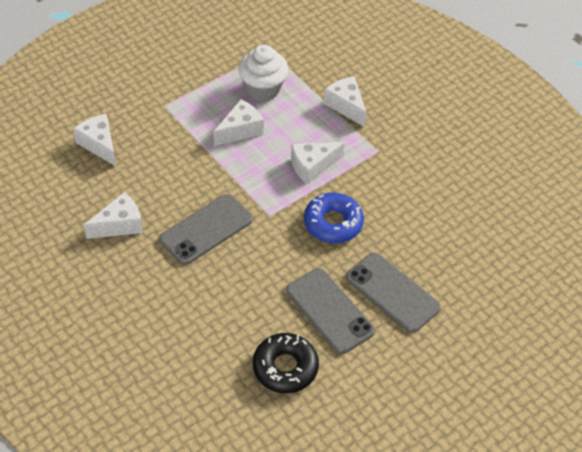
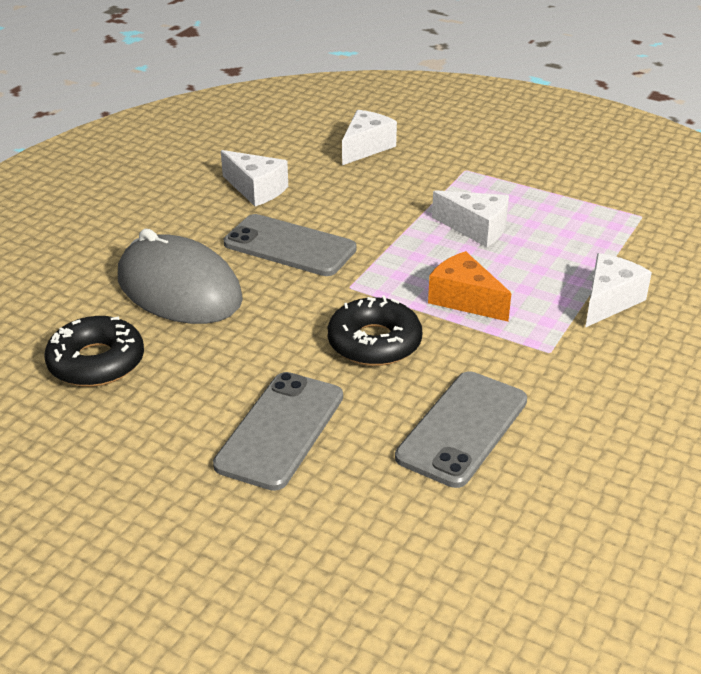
camera: 70 degrees right, 15 degrees down
white cupcake [238,45,288,101] -> none
grey phone [286,268,375,354] -> grey phone moved to [395,371,527,488]
white cheese [291,142,345,184] -> orange cheese [428,251,512,321]
blue donut [304,193,364,243] -> black donut [327,295,422,366]
none -> grey mouse [118,229,243,324]

